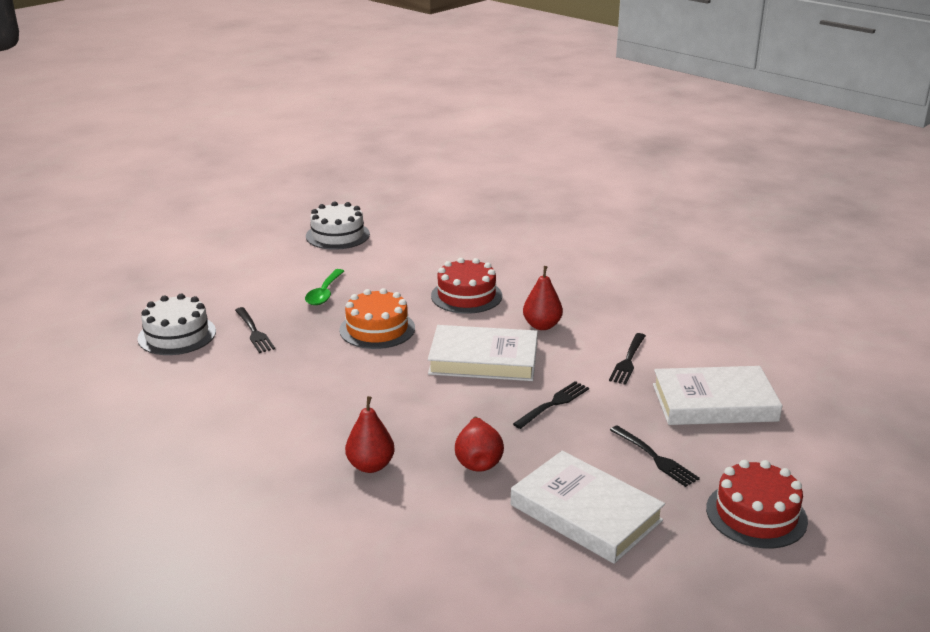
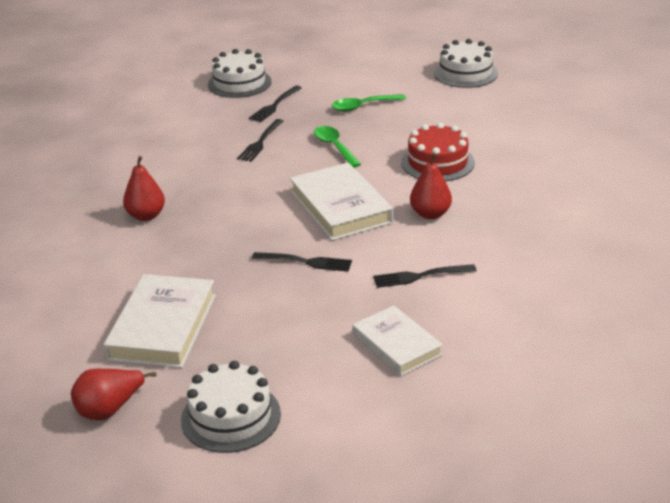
camera: 60 degrees right, 5 degrees up
orange cake [339,288,415,349] -> green spoon [314,126,361,168]
red pear [455,416,504,472] -> red pear moved to [71,369,156,420]
black fork [610,425,700,487] -> black fork moved to [237,119,284,162]
white book [653,366,782,425] -> white book [353,305,443,376], size x0.66
red cake [706,460,808,548] -> white cake [181,361,281,453]

